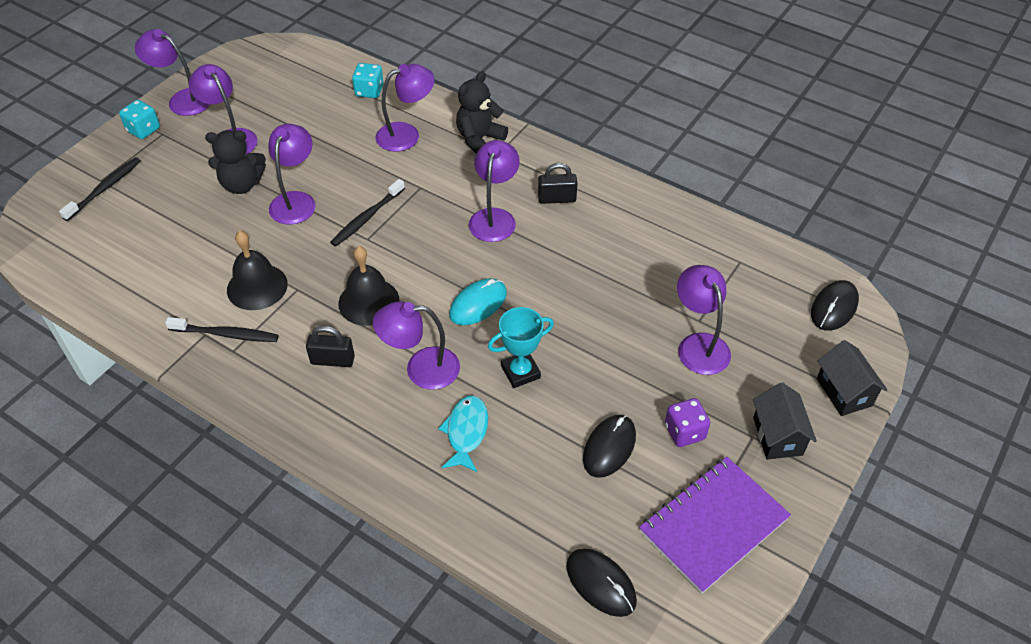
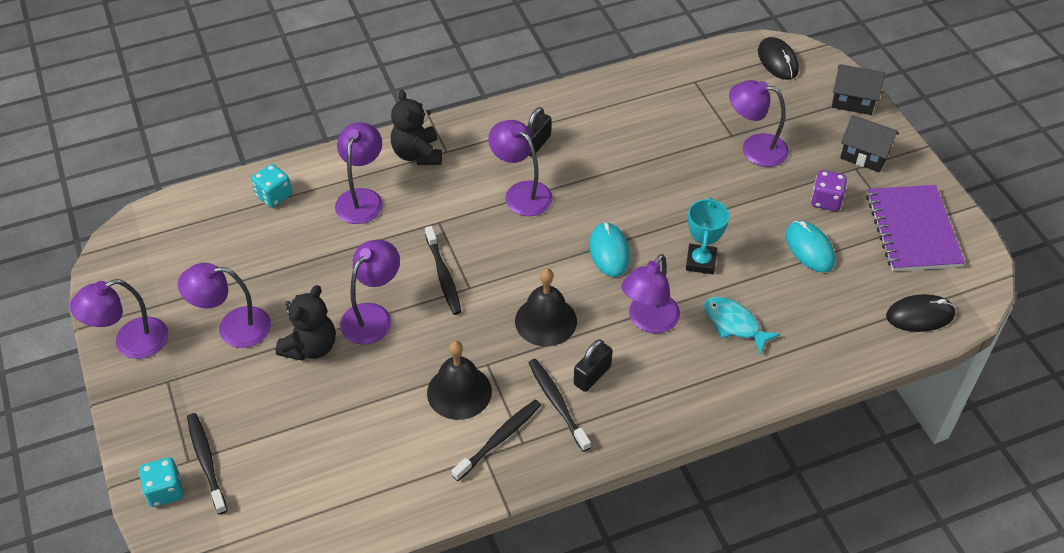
camera: 55 degrees left, 0 degrees up
turquoise dice [119,100,160,139] -> turquoise dice moved to [139,457,183,507]
purple lamp [268,124,316,225] -> purple lamp turned 75 degrees clockwise [340,239,400,345]
black mouse [583,415,636,478] -> turquoise mouse [785,221,835,273]
none -> black toothbrush [528,359,591,452]

